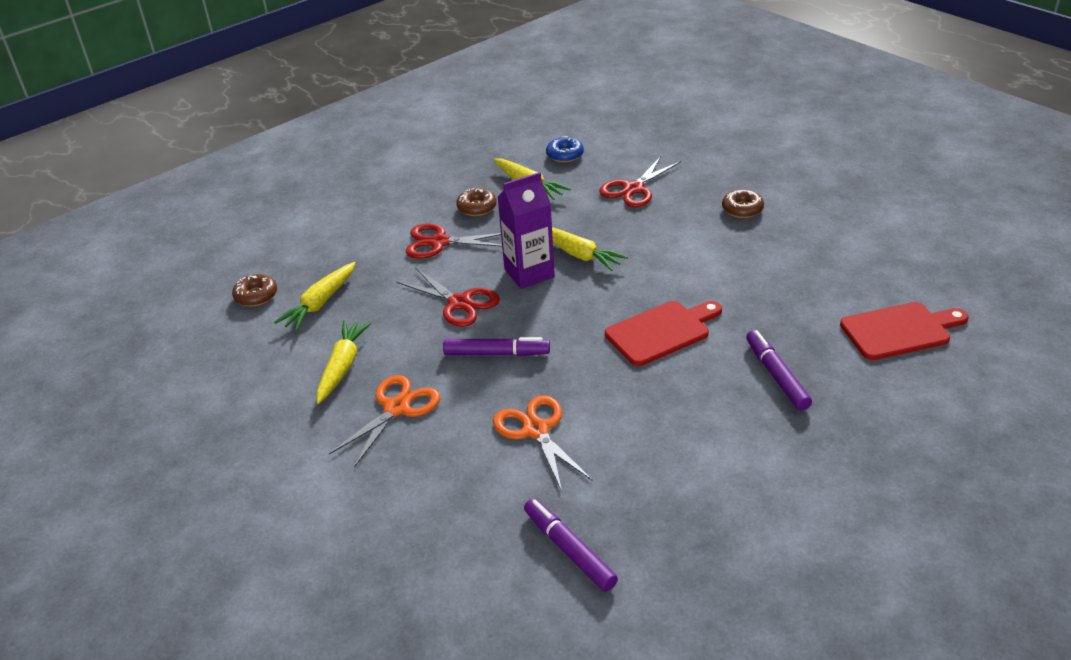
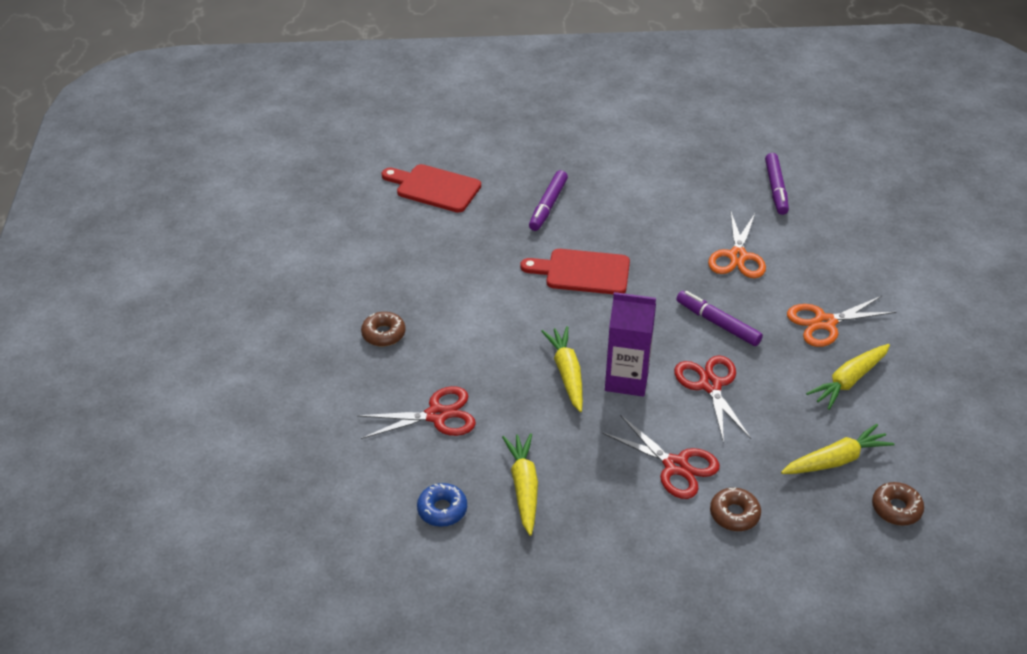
camera: 145 degrees left, 5 degrees up
brown donut [456,188,497,216] -> brown donut moved to [710,487,761,531]

